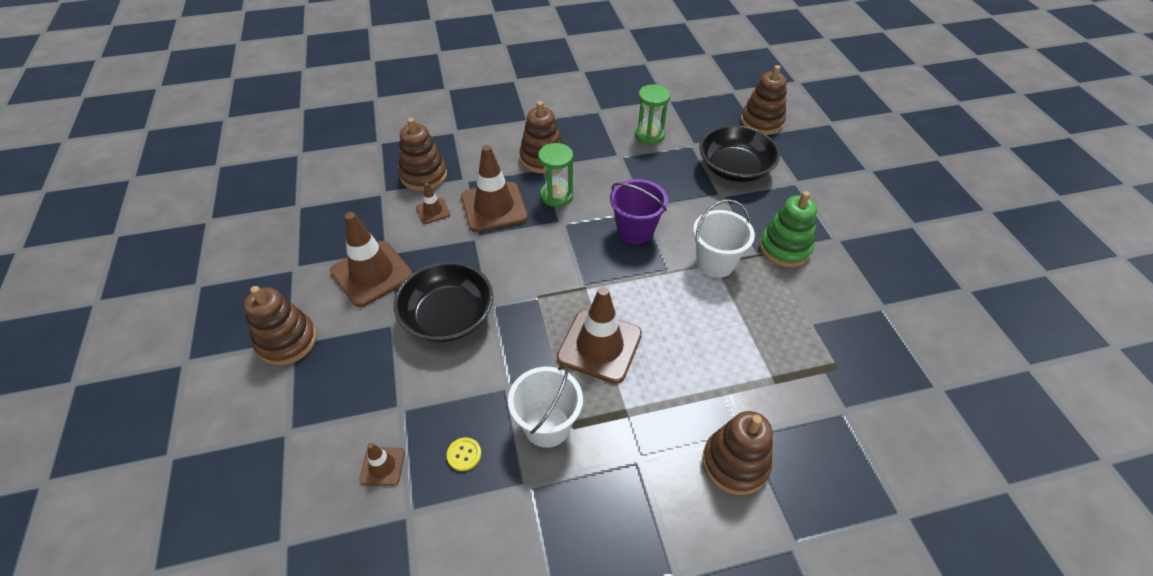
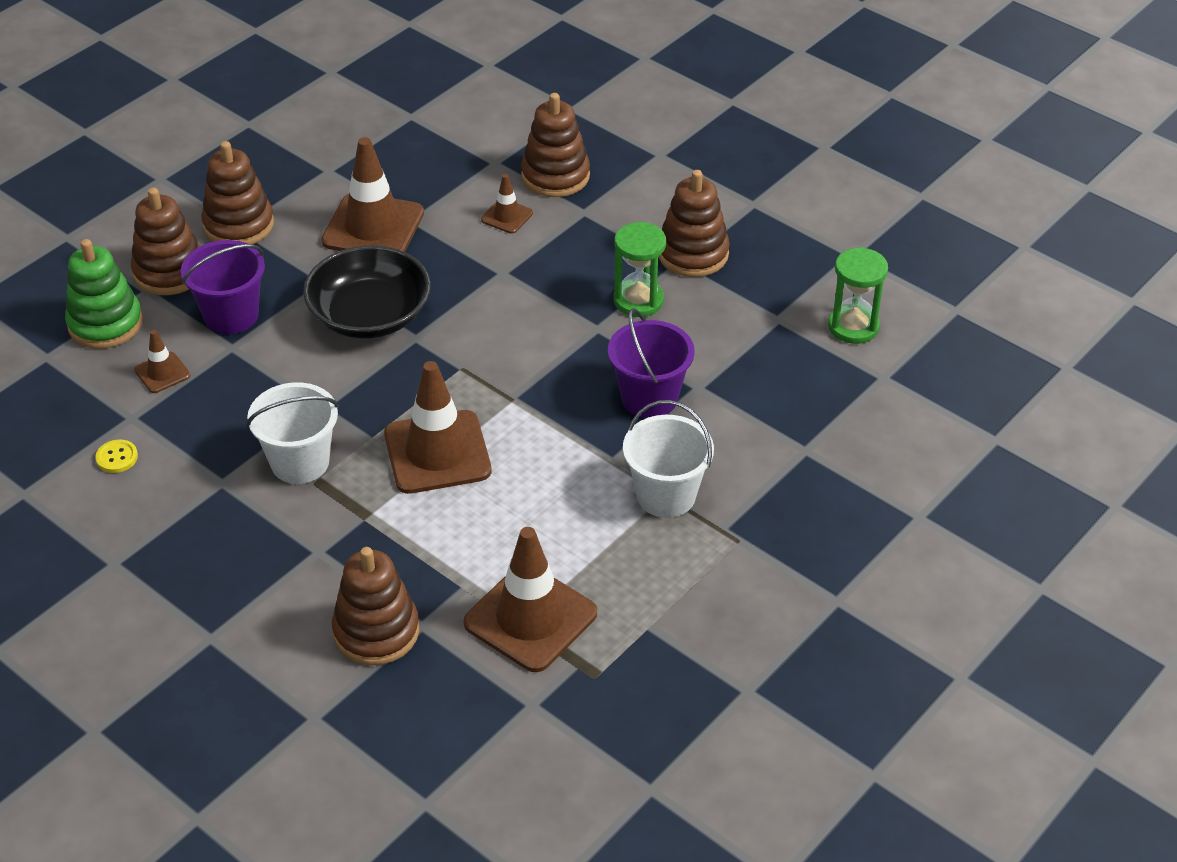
camera: 55 degrees right, 5 degrees down
yellow button [447,438,481,471] -> yellow button moved to [96,440,138,473]
brown traffic cone [461,145,528,232] -> brown traffic cone moved to [464,527,597,672]
black bowl [699,125,780,182] -> none
brown stacking toy [741,65,787,135] -> brown stacking toy moved to [131,187,200,295]
green stacking toy [759,191,817,267] -> green stacking toy moved to [65,239,143,349]
none -> purple bucket [181,240,265,334]

